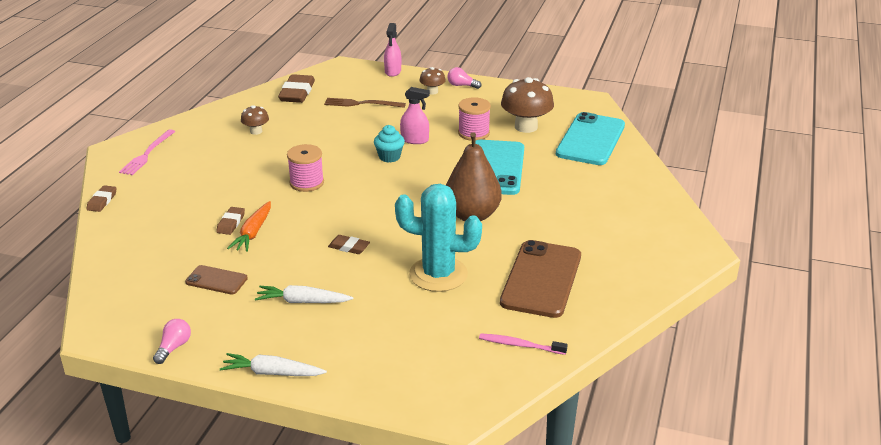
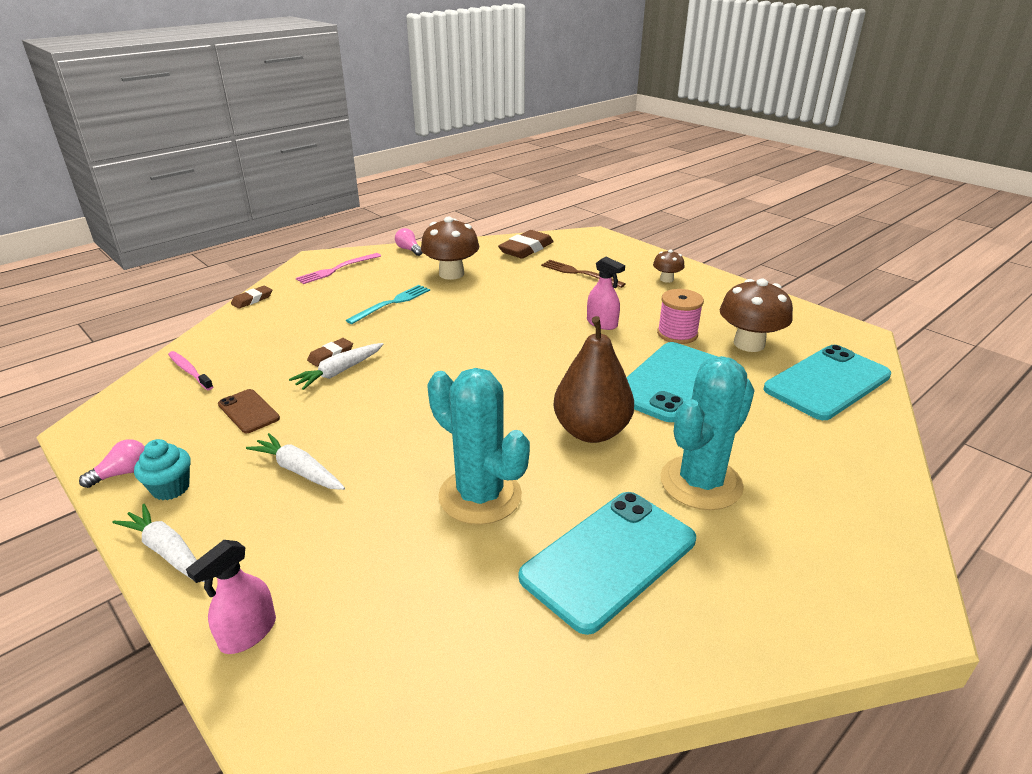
camera: 30 degrees right, 0 degrees up
orange carrot [227,201,271,252] -> white carrot [289,343,383,390]
brown mushroom [241,105,269,135] -> brown mushroom [421,217,479,280], size x1.89
pink spool [287,144,324,192] -> none
brown eraser [328,235,370,254] -> none
turquoise cupcake [374,125,405,163] -> turquoise cupcake moved to [134,439,191,500]
pink spray bottle [384,23,401,77] -> pink spray bottle moved to [186,540,276,654]
pink light bulb [448,67,481,89] -> pink light bulb moved to [395,228,423,256]
pink toothbrush [479,333,568,355] -> pink toothbrush moved to [168,351,213,390]
brown phone [500,240,581,318] -> turquoise phone [519,492,696,635]
none -> turquoise fork [346,285,430,324]
none -> turquoise cactus [660,356,755,510]

